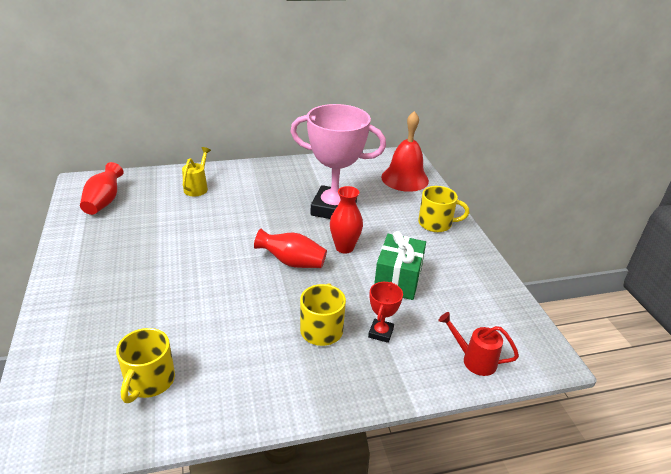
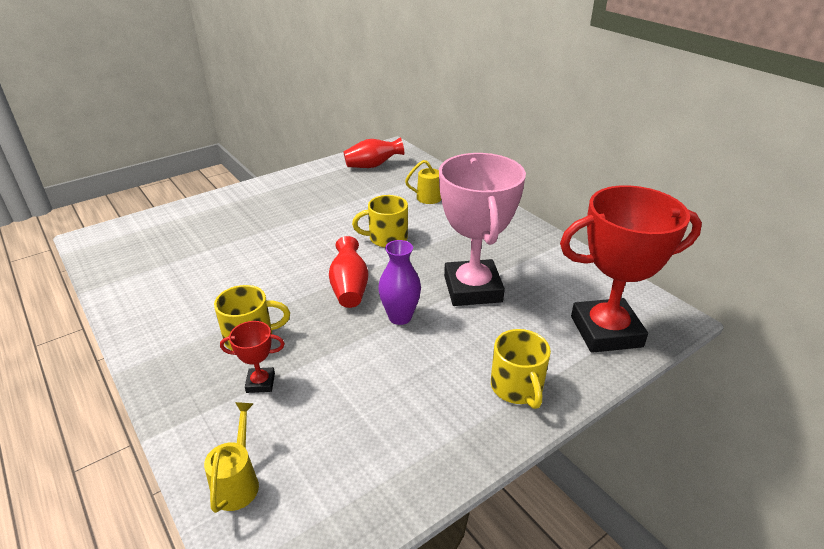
camera: 70 degrees right, 0 degrees up
yellow mug [116,328,175,403] -> yellow mug moved to [352,195,408,248]
red vase [330,186,363,254] -> purple vase [378,240,421,325]
green gift [374,231,426,300] -> none
red bell [381,111,429,192] -> red trophy [560,185,702,353]
red watering can [438,312,519,376] -> yellow watering can [204,402,259,513]

